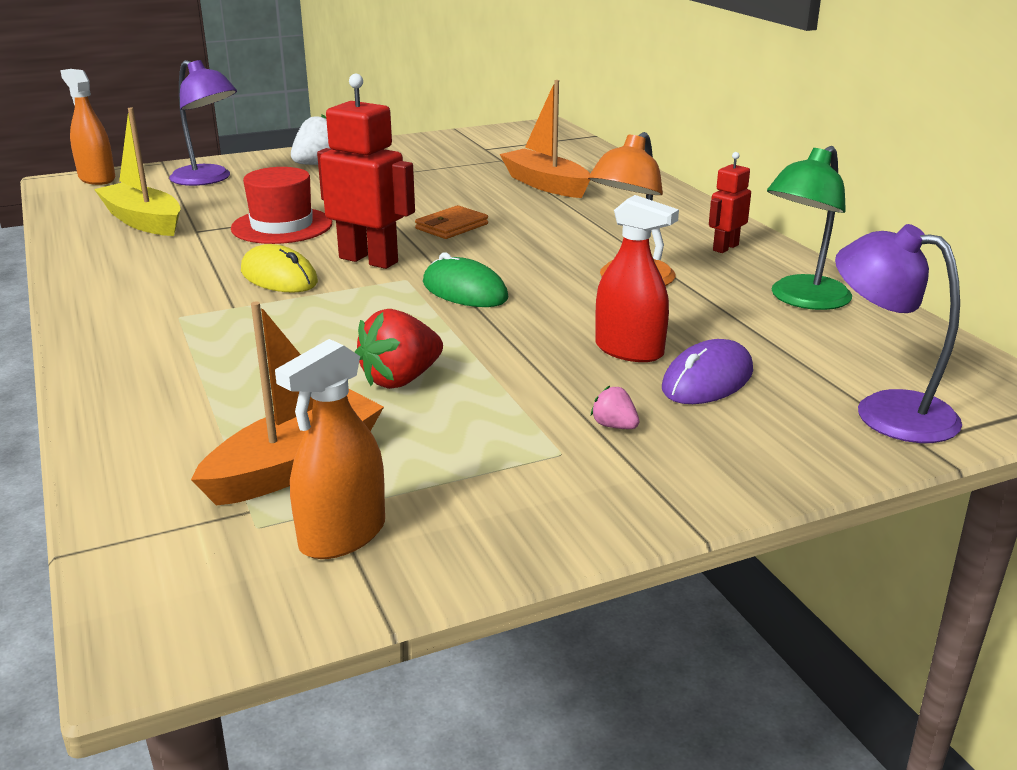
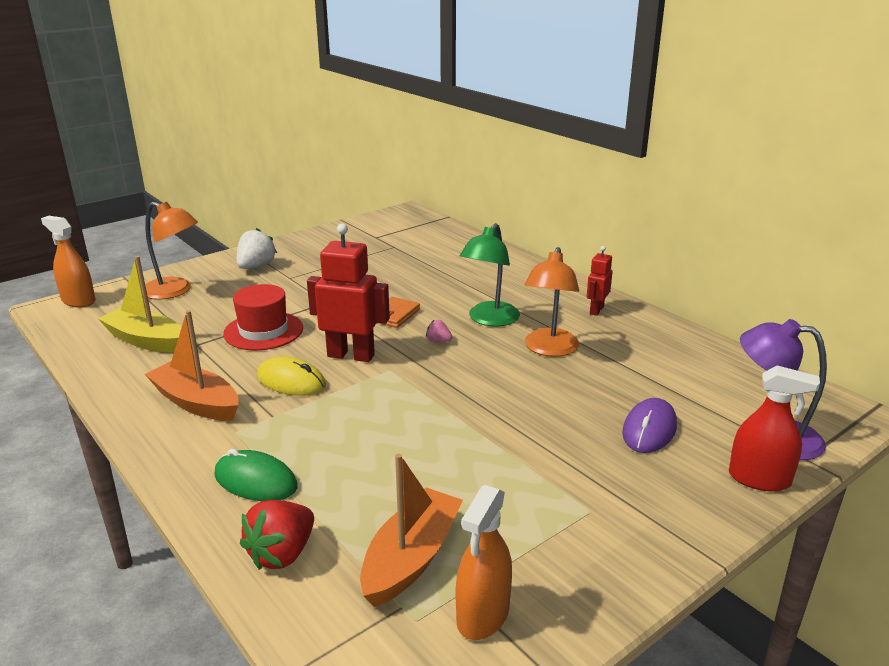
camera: 15 degrees left, 0 degrees up
purple lamp [169,60,237,186] -> orange lamp [145,202,198,299]
red strawberry [355,309,443,389] -> red strawberry moved to [240,500,314,570]
green mouse [423,253,508,307] -> green mouse moved to [214,449,298,501]
orange boat [500,80,590,198] -> orange boat moved to [145,310,239,421]
pink strawberry [591,386,639,429] -> pink strawberry moved to [426,320,453,342]
red spray bottle [595,195,679,362] -> red spray bottle moved to [729,365,820,491]
green lamp [767,146,852,310] -> green lamp moved to [460,223,520,327]

